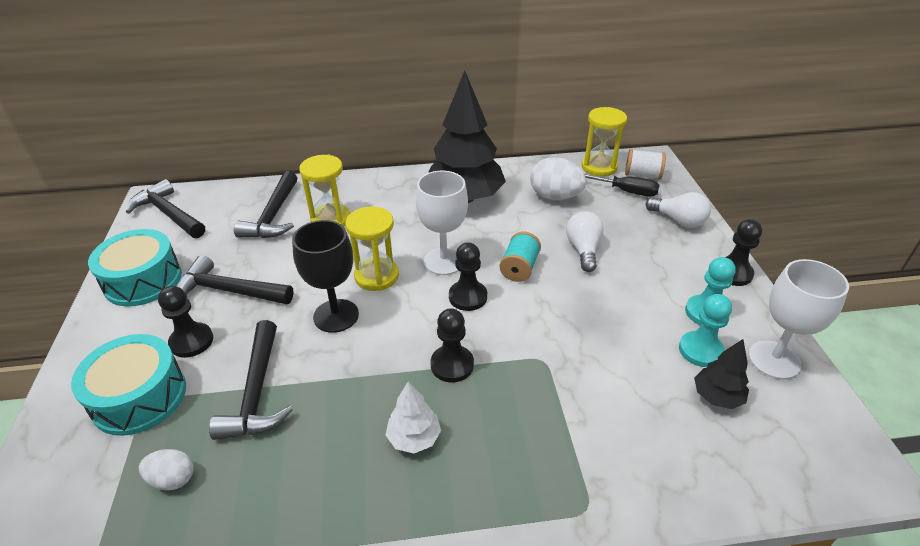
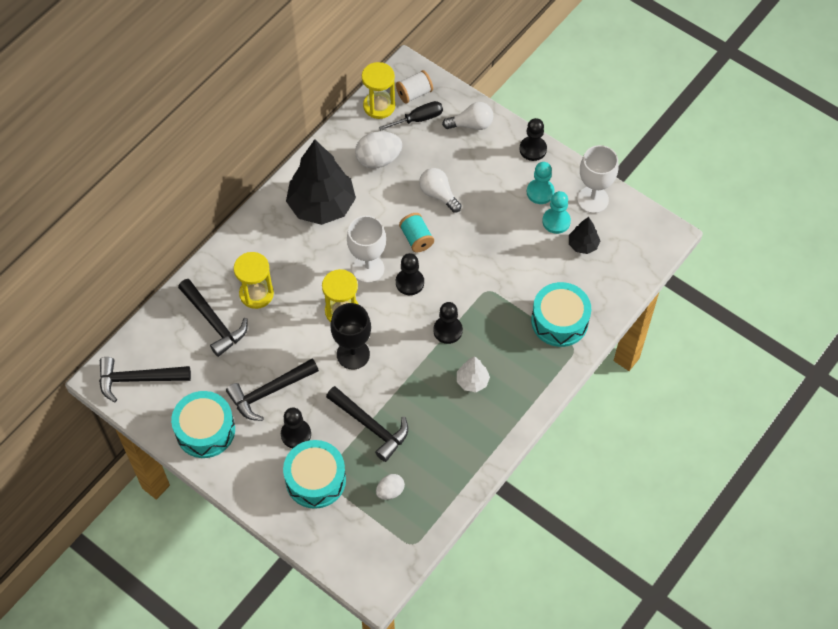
camera: 45 degrees left, 20 degrees up
none -> turquoise drum [531,282,591,347]

